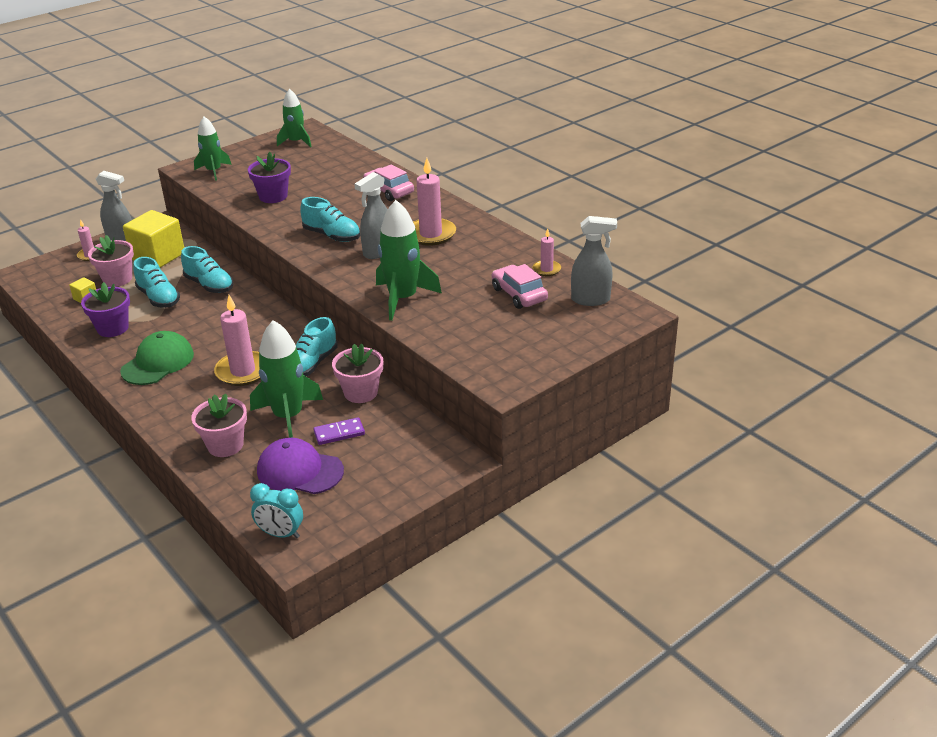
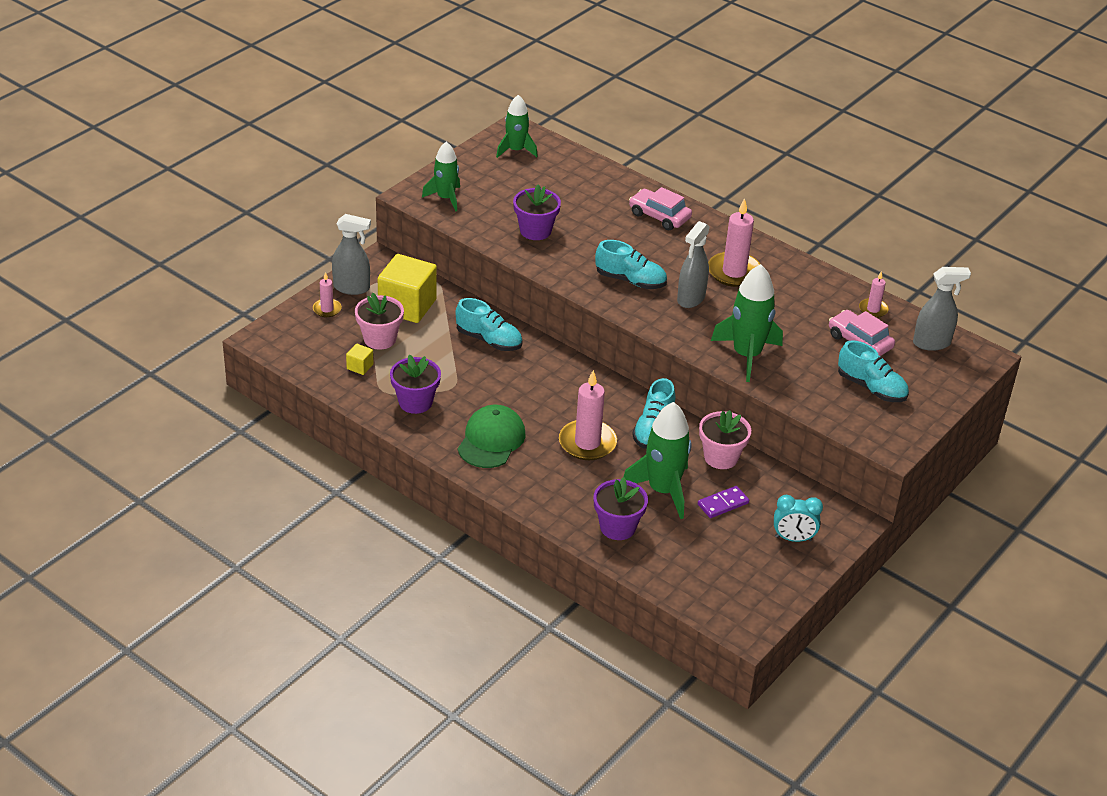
camera: 15 degrees left, 5 degrees up
turquoise shoe [133,257,180,308] -> turquoise shoe moved to [838,340,909,402]
pink flower pot [191,393,247,457] -> purple flower pot [594,477,648,540]
turquoise clock [250,483,303,538] -> turquoise clock moved to [774,495,823,542]
purple cap [257,438,344,494] -> none

